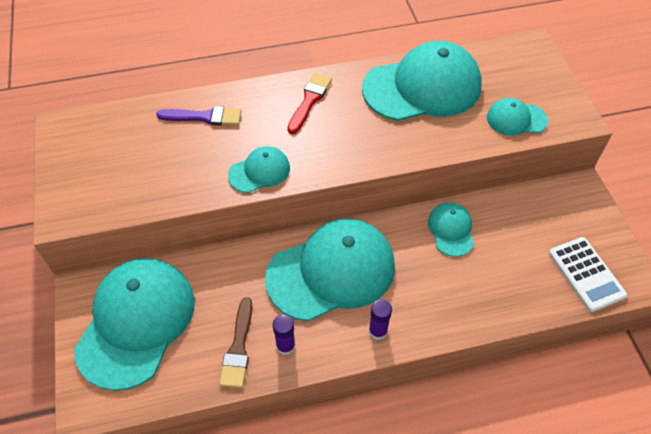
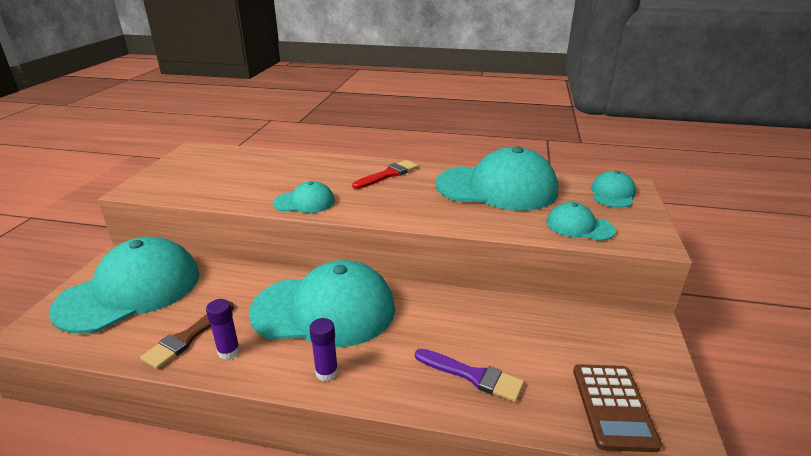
camera: 25 degrees right, 25 degrees down
purple brush [156,106,241,126] -> purple brush moved to [415,349,524,402]
turquoise cap [428,202,474,257] -> turquoise cap moved to [591,171,636,208]
white calculator [549,237,627,312] -> brown calculator [573,364,662,452]

